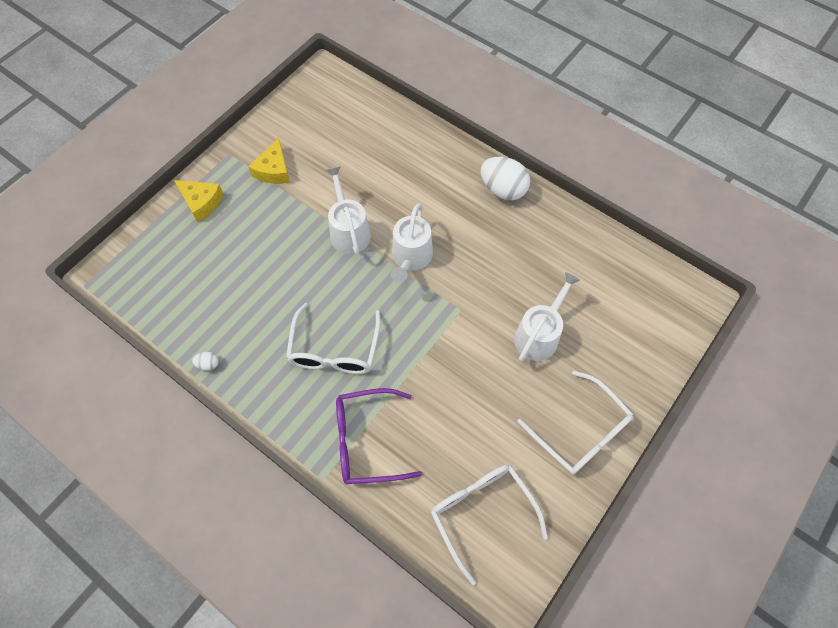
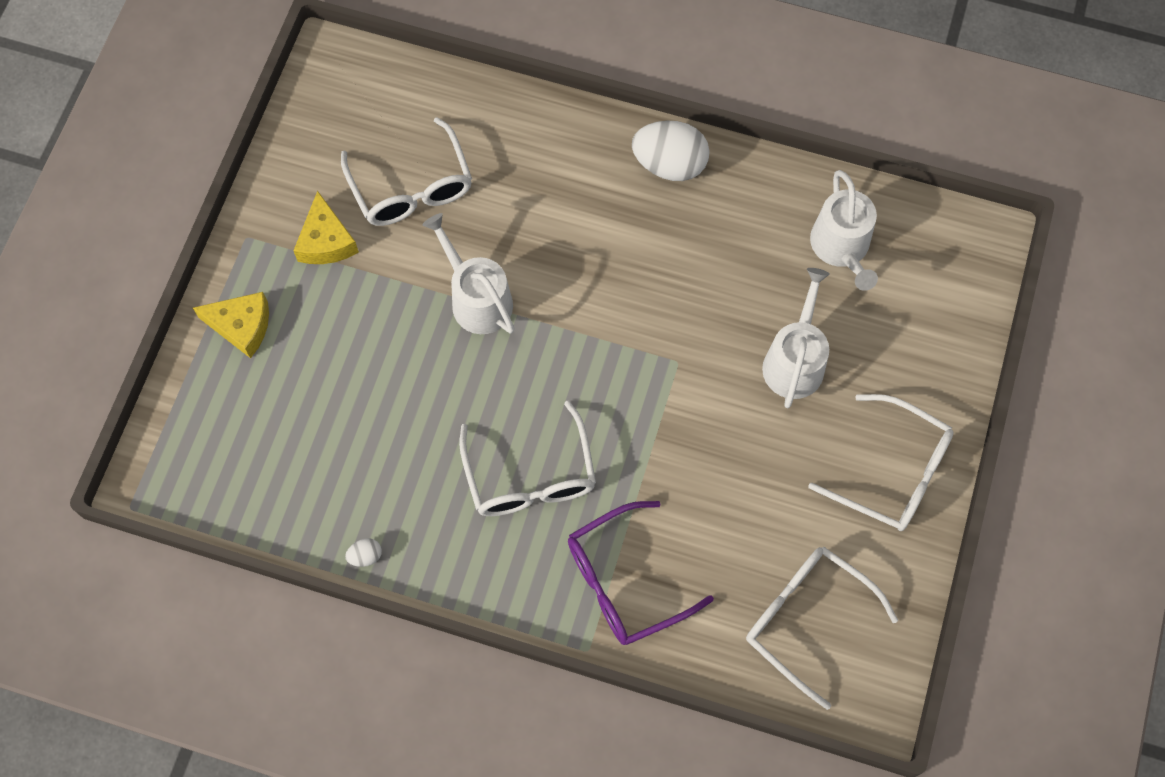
camera: 20 degrees left, 5 degrees up
white watering can [391,203,433,282] -> white watering can moved to [810,170,878,291]
none -> white glasses [341,117,472,226]

